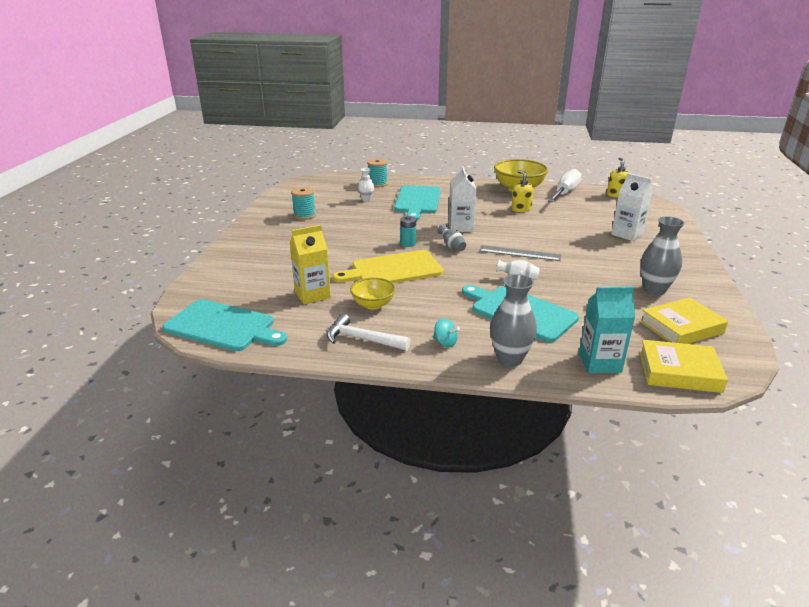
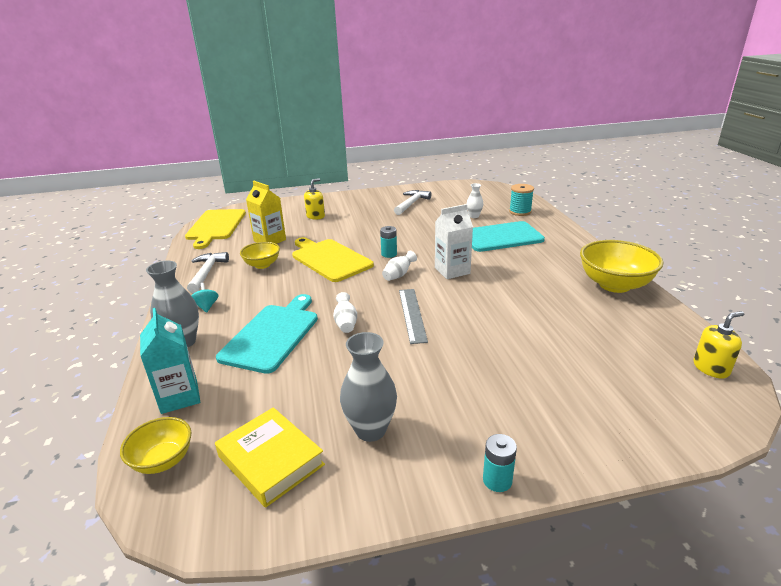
camera: 70 degrees right, 0 degrees up
turquoise cutting board [162,299,287,351] -> yellow cutting board [185,209,246,249]
turquoise spool [291,187,316,220] -> white hammer [394,190,431,215]
turquoise spinning top [433,318,460,348] -> turquoise spinning top turned 150 degrees clockwise [191,283,219,313]
grey vase [437,224,466,251] -> white vase [382,251,417,281]
yellow soap dispenser [512,170,534,212] -> yellow soap dispenser moved to [304,178,325,220]
white screwdriver [548,169,581,202] -> none
white carton [611,173,653,241] -> none
yellow book [639,340,728,393] -> yellow bowl [120,417,191,474]
none -> turquoise battery [483,434,517,492]

